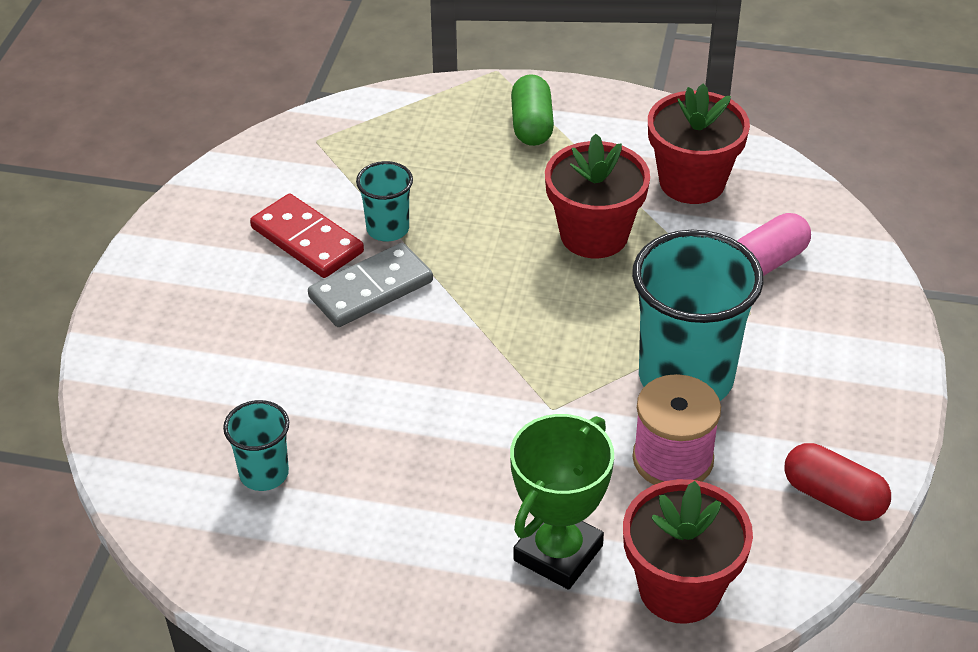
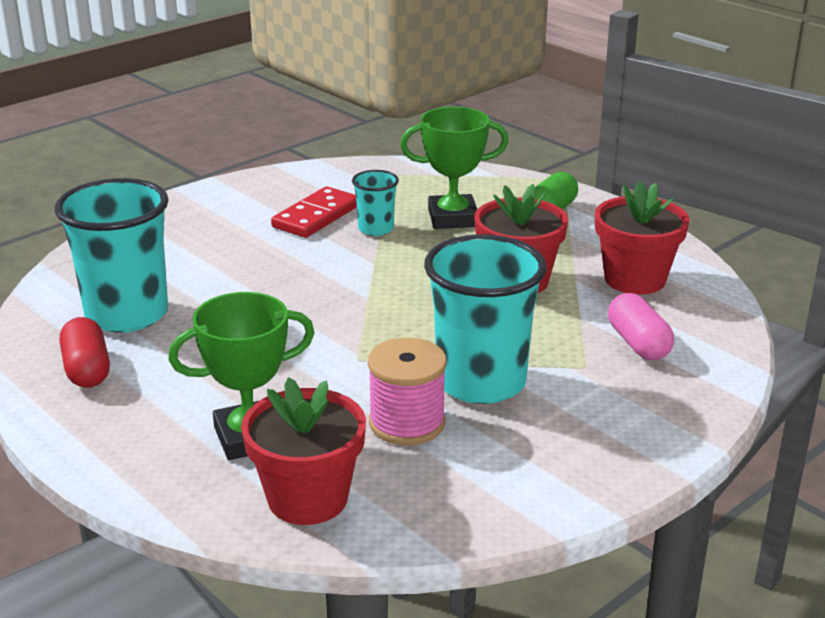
camera: 35 degrees right, 15 degrees down
turquoise cup [223,400,289,491] -> turquoise cup [55,178,169,333], size x2.03
red domino [250,194,364,278] -> red domino turned 45 degrees clockwise [271,186,357,238]
grey domino [308,243,433,327] -> none
pink capsule [737,213,811,276] -> pink capsule turned 75 degrees clockwise [608,293,674,360]
red capsule [784,443,891,521] -> red capsule moved to [60,317,110,388]
none -> green trophy [400,107,508,229]

